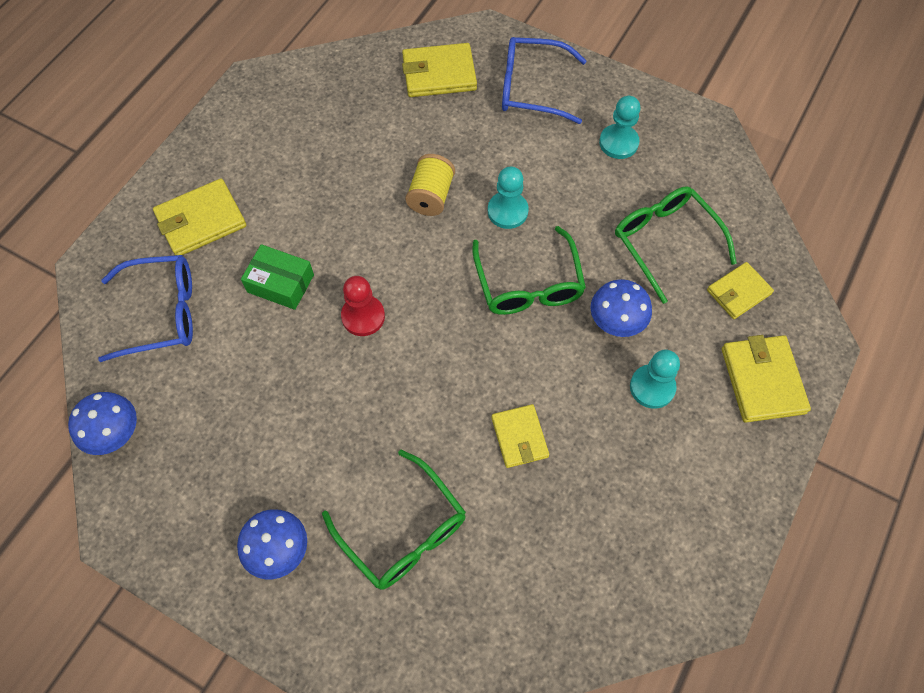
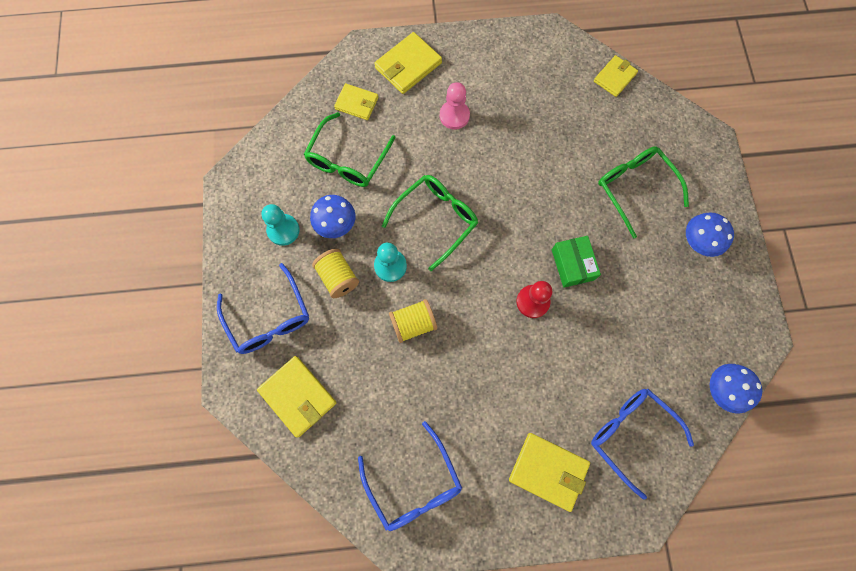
camera: 125 degrees left, 10 degrees up
green box [241,244,314,310] -> green box moved to [552,236,601,288]
green glasses [322,450,466,590] -> green glasses turned 45 degrees counterclockwise [598,146,689,238]
yellow wallet [491,404,549,468] -> yellow wallet moved to [594,55,638,97]
blue mushroom [590,279,652,337] -> blue mushroom moved to [310,195,355,238]
turquoise pawn [630,350,680,409] -> pink pawn [440,82,470,130]
none -> yellow spool [312,249,359,298]
none -> blue glasses [358,421,462,531]

